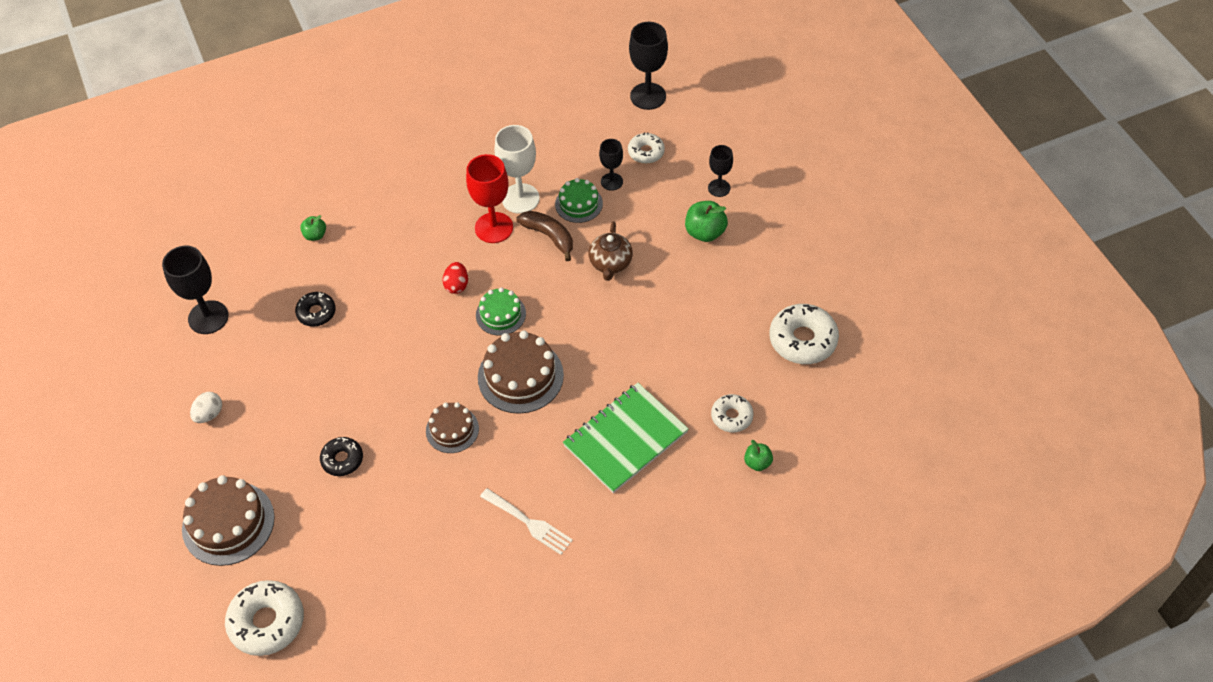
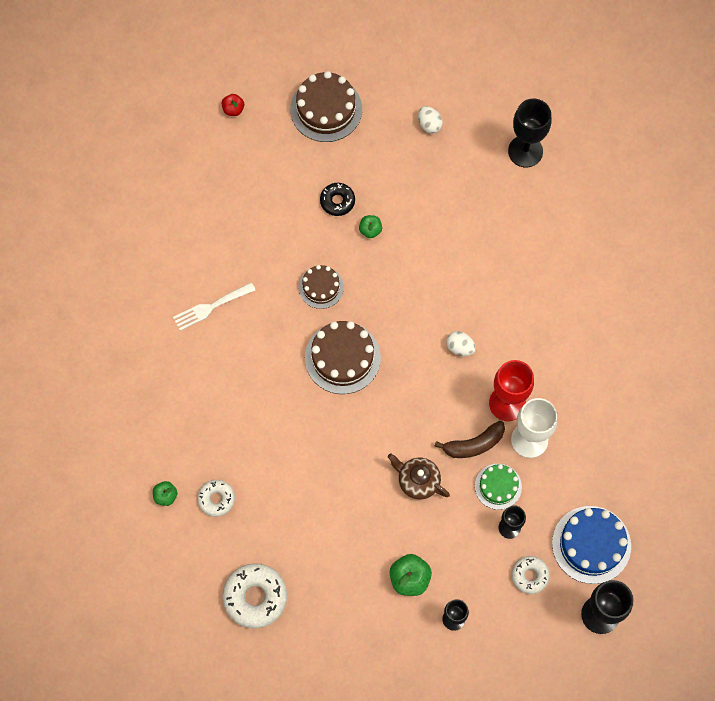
camera: 115 degrees right, 15 degrees up
white donut [225,580,304,656] -> red apple [222,94,244,116]
black donut [295,292,336,327] -> none
green apple [300,215,326,241] -> green apple moved to [359,215,382,238]
red egg [443,262,468,294] -> white egg [446,331,476,356]
green cake [476,287,526,336] -> none
green notebook [563,383,689,493] -> none
none -> blue cake [552,506,631,584]

